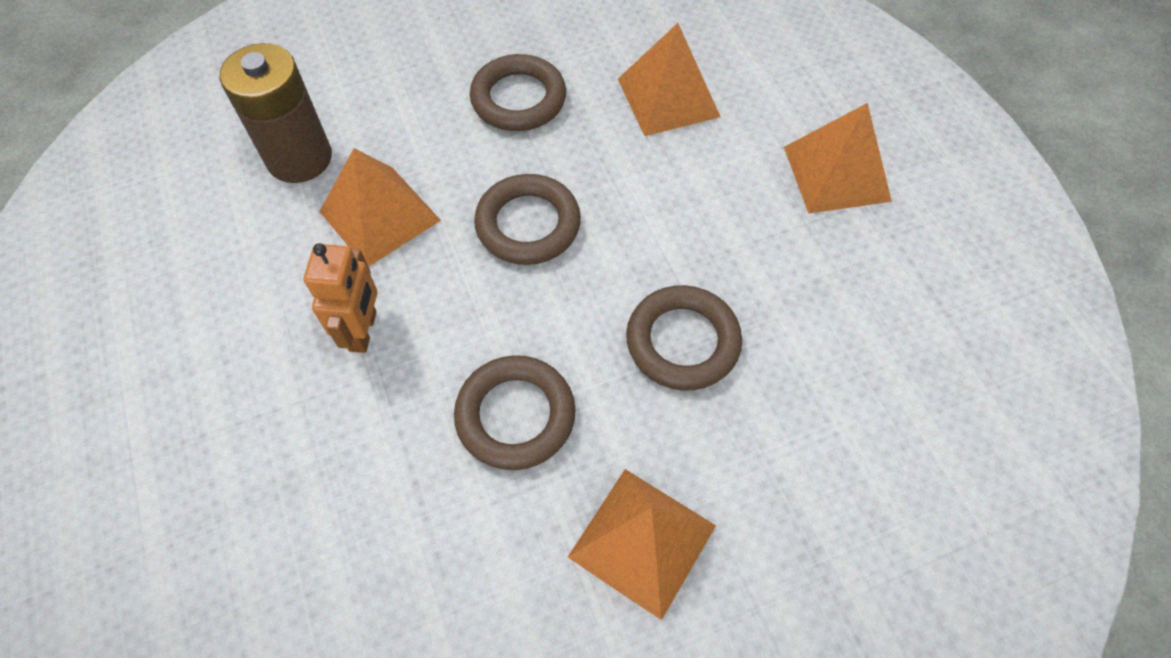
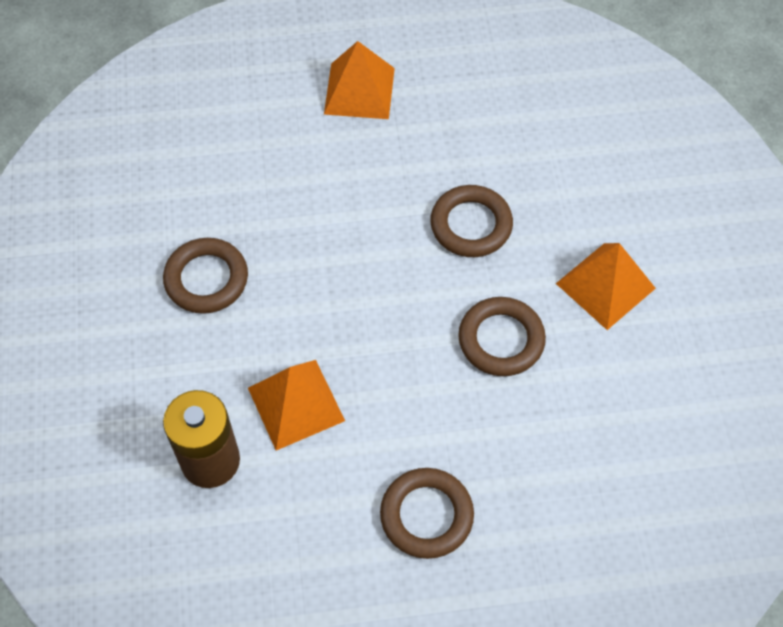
camera: 75 degrees left, 0 degrees up
orange robot [304,243,377,353] -> none
brown ring [474,174,581,265] -> brown ring moved to [380,468,474,559]
orange pyramid [618,23,721,136] -> none

